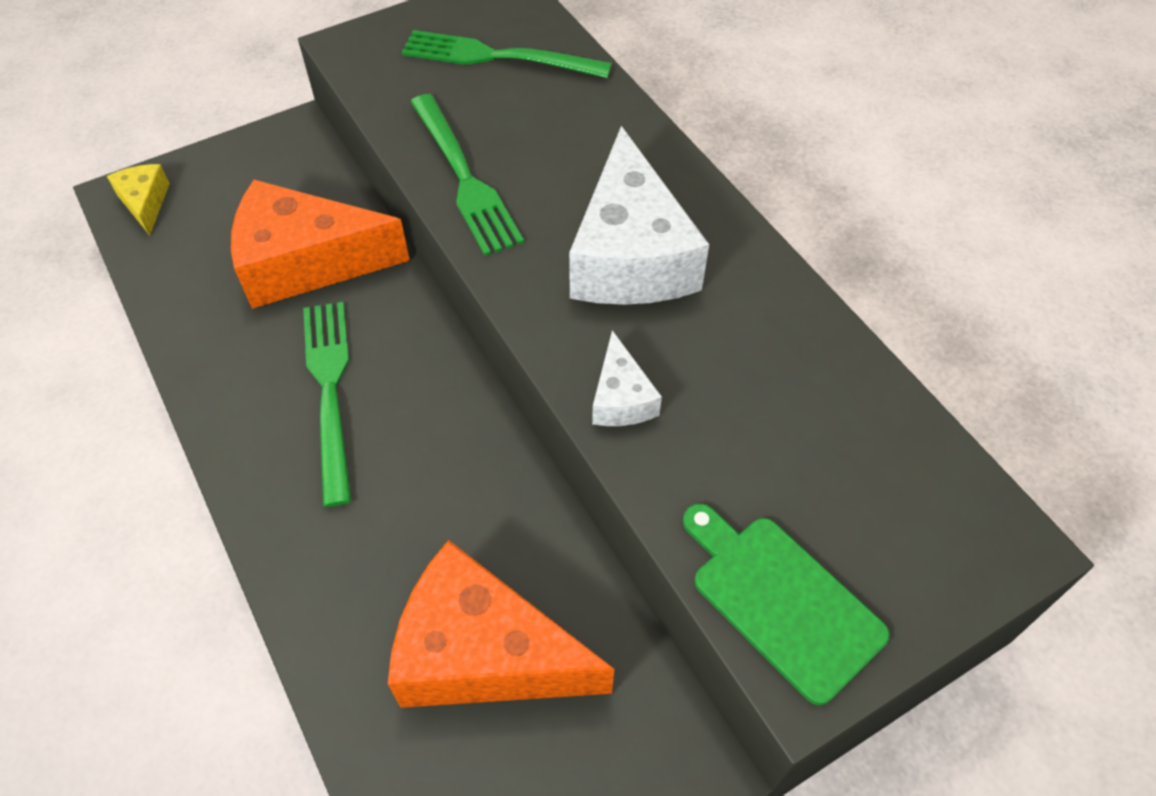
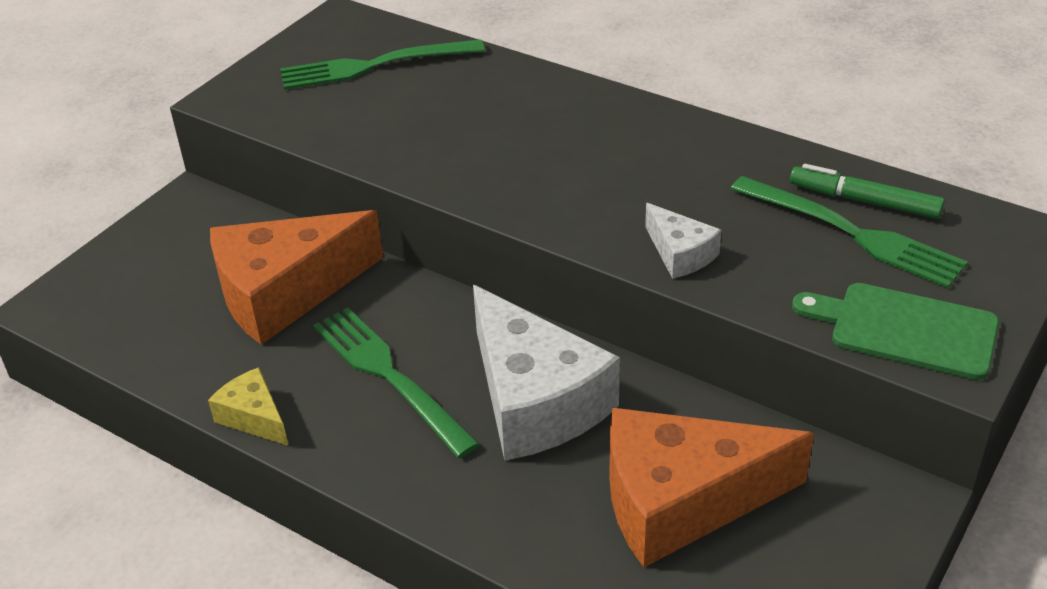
camera: 25 degrees left, 15 degrees down
yellow cheese [107,164,170,235] -> yellow cheese moved to [208,367,288,446]
green fork [410,94,524,256] -> green fork moved to [731,176,968,288]
white cheese [569,126,709,305] -> white cheese moved to [473,285,620,461]
none -> green marker [790,164,945,219]

